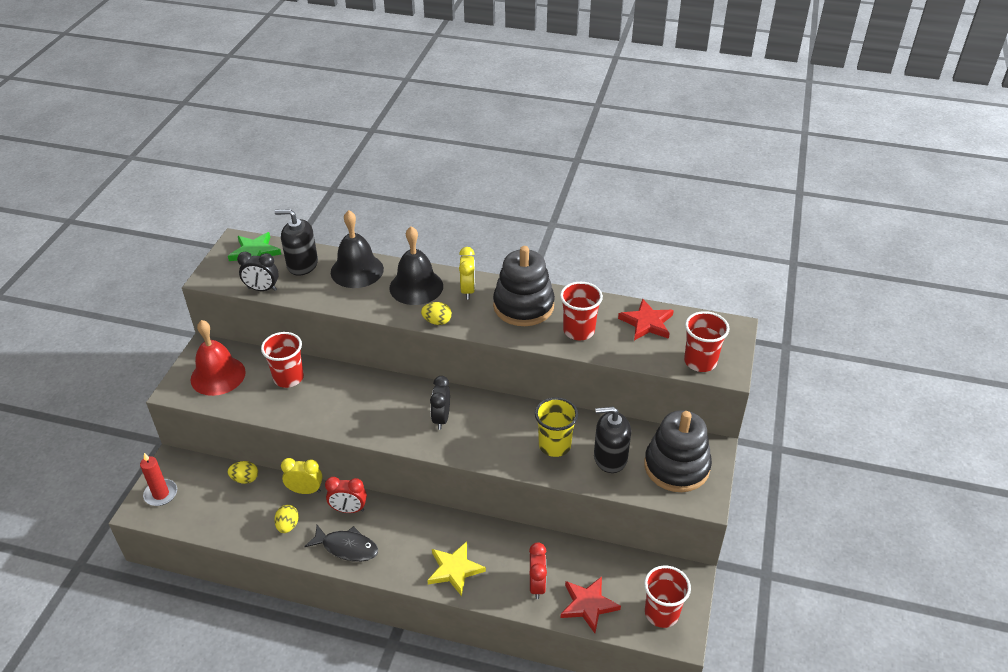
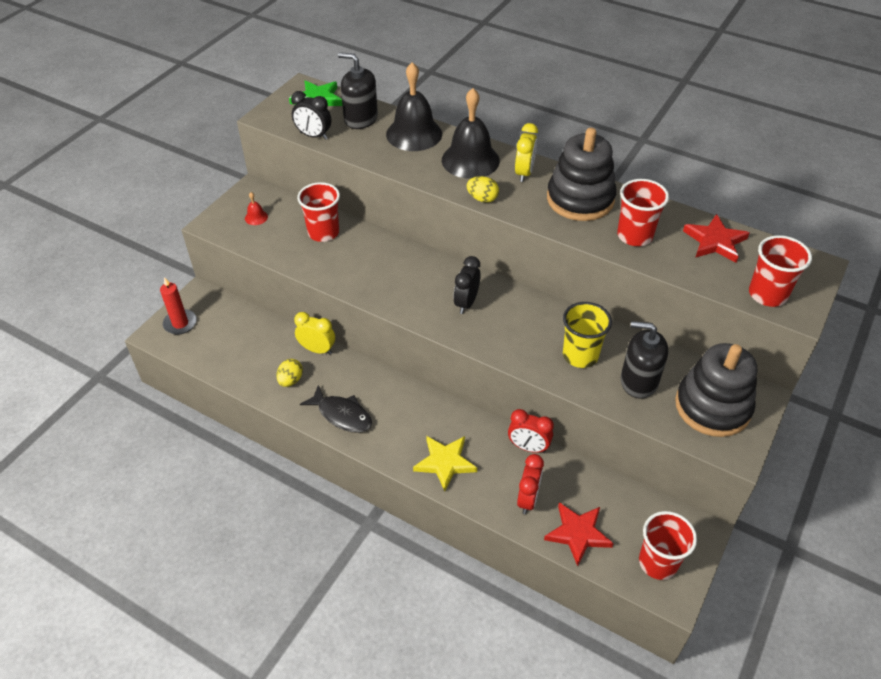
camera: 15 degrees right, 5 degrees up
red bell [191,320,246,396] -> red bell [245,192,268,225], size x0.42
yellow egg [228,461,258,484] -> none
red clock [325,477,367,513] -> red clock moved to [508,409,554,453]

